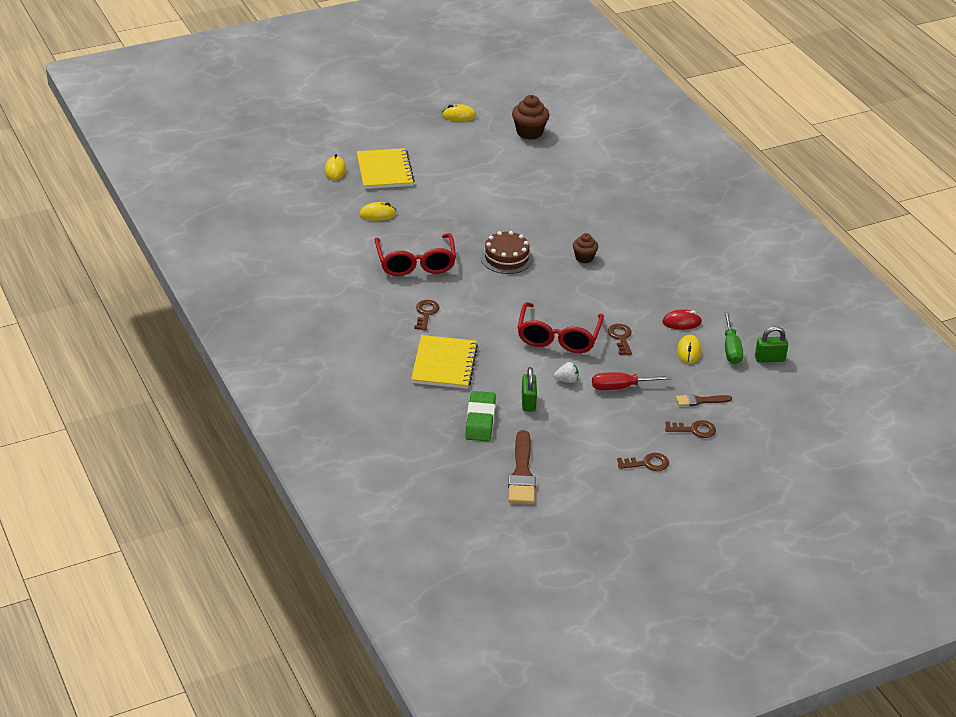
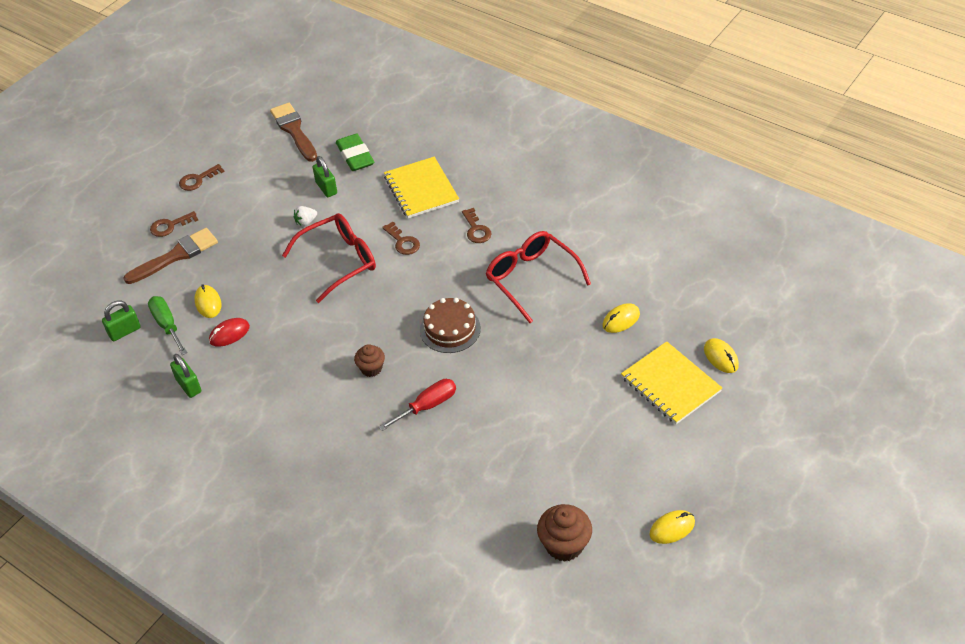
camera: 155 degrees right, 10 degrees up
red glasses [517,302,604,353] -> red glasses turned 75 degrees clockwise [282,213,376,303]
red screwdriver [592,372,671,390] -> red screwdriver moved to [379,379,456,431]
brown key [608,324,632,355] -> brown key moved to [382,222,420,255]
brown brush [676,394,732,406] -> brown brush [123,228,218,284], size x1.77
none -> green padlock [170,354,201,398]

